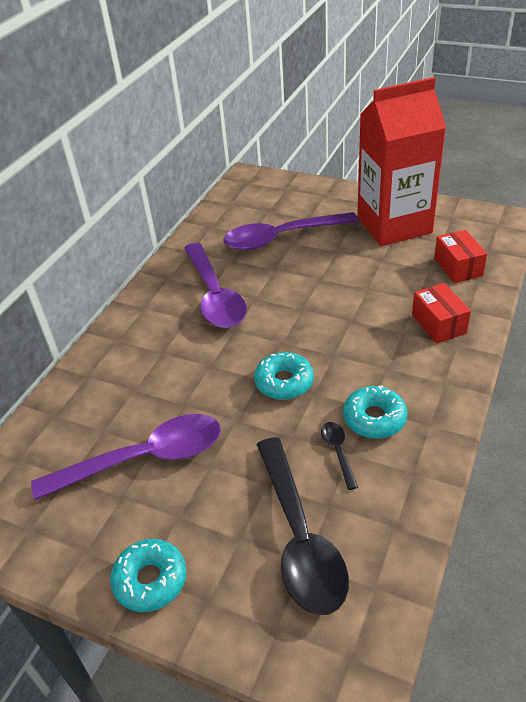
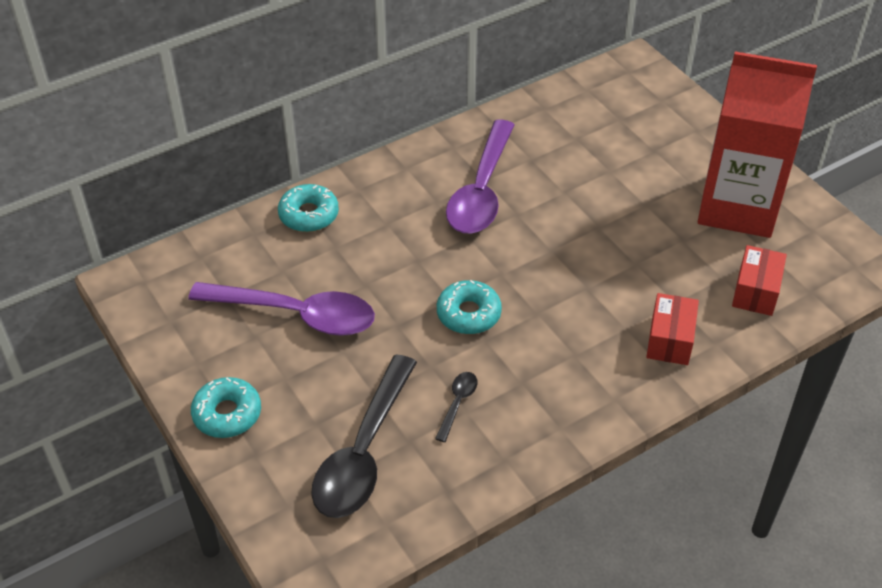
camera: 30 degrees right, 5 degrees up
purple spoon [224,212,359,250] -> none
turquoise donut [343,385,407,439] -> turquoise donut moved to [278,184,339,232]

